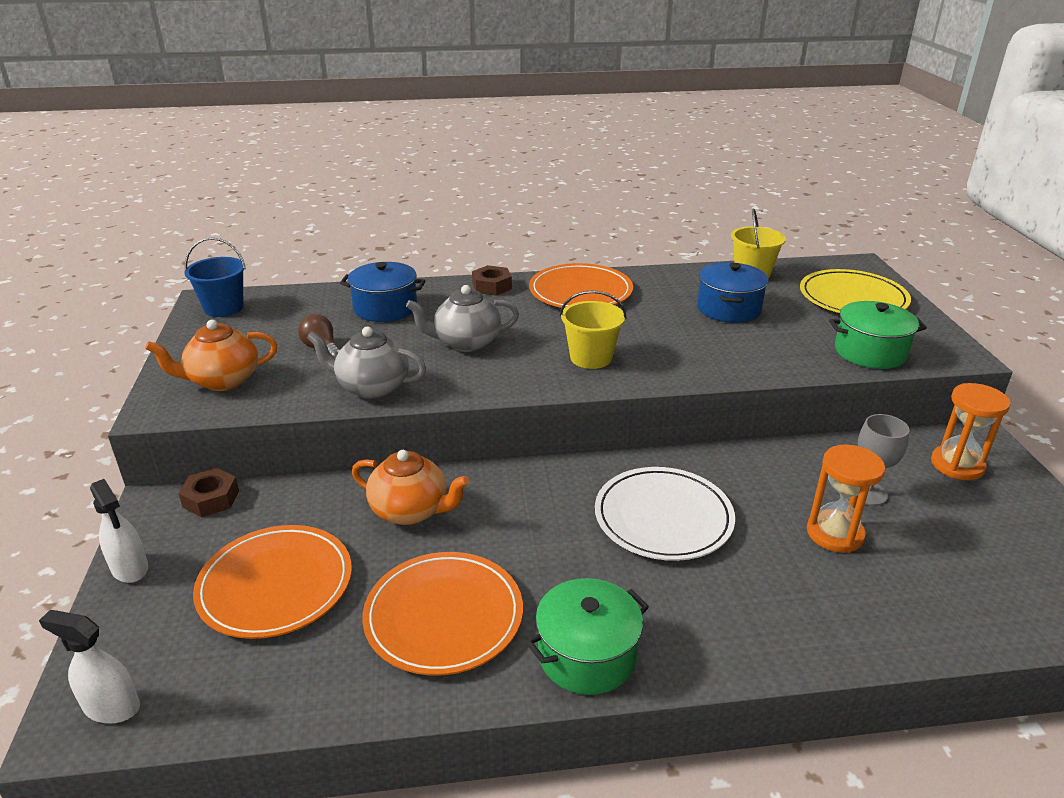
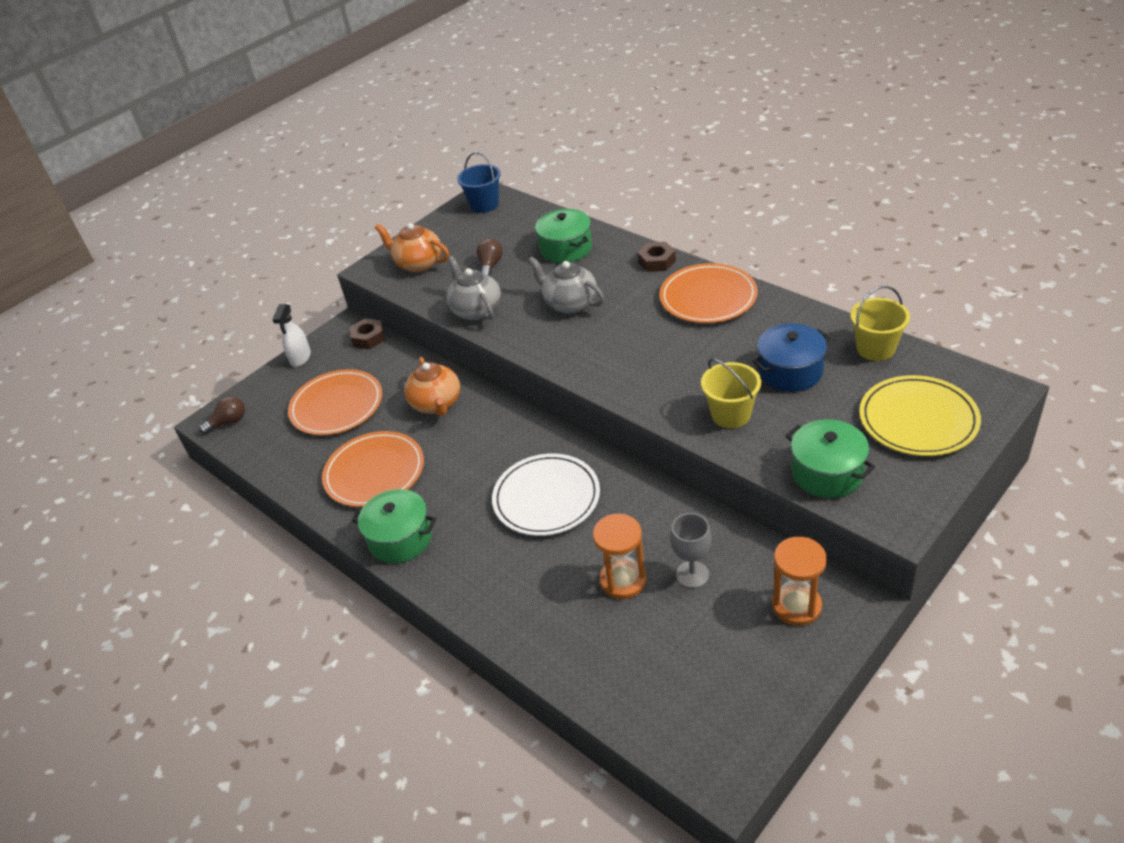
camera: 55 degrees right, 10 degrees up
white spray bottle [39,610,140,723] -> brown light bulb [199,396,245,434]
blue pot [340,262,426,322] -> green pot [535,209,592,263]
yellow bucket [560,290,627,369] -> yellow bucket moved to [701,359,761,428]

